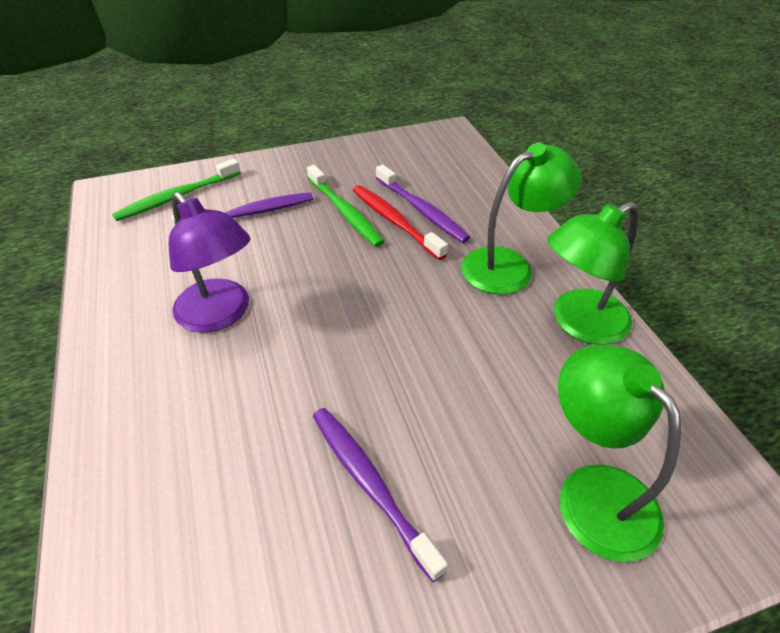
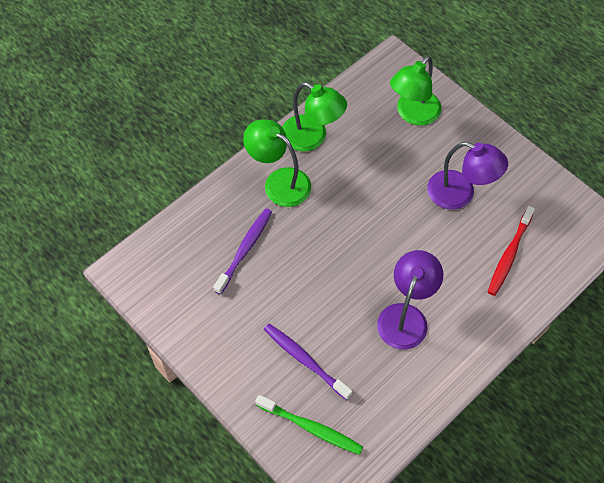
camera: 115 degrees left, 15 degrees up
green toothbrush [307,165,384,247] -> none
purple toothbrush [313,408,448,582] -> purple lamp [427,142,508,210]
red toothbrush [353,185,448,260] -> red toothbrush moved to [488,206,535,296]

